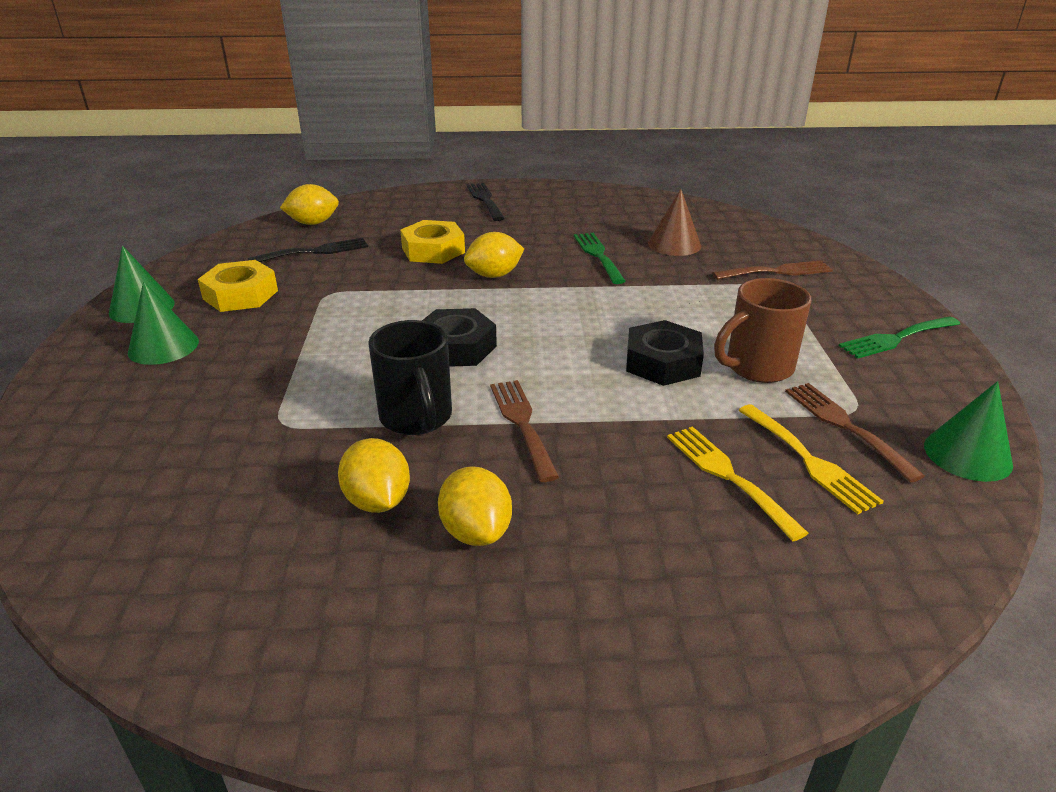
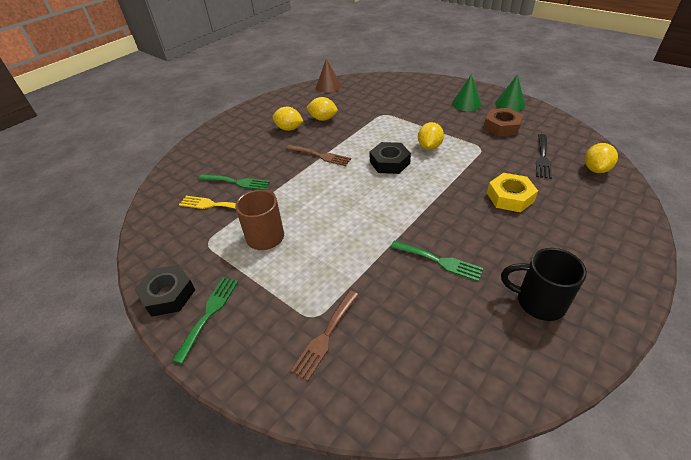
camera: 135 degrees right, 10 degrees up
yellow nut [198,260,278,312] -> brown nut [484,108,523,137]
black mug [368,320,452,435] -> black mug moved to [501,248,587,321]
yellow lemon [464,232,524,278] -> yellow lemon moved to [418,122,444,150]
black fork [466,183,505,221] -> none
black nut [626,320,704,386] -> black nut moved to [134,264,195,317]
brown cone [648,189,701,256] -> brown cone moved to [316,59,342,93]
yellow fork [667,426,809,541] -> green fork [199,174,270,190]
brown fork [785,383,925,483] -> none
green cone [924,381,1013,482] -> none

